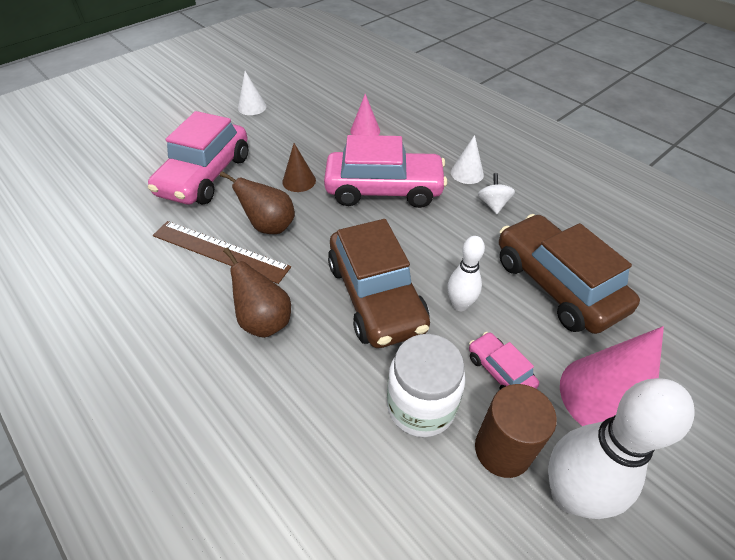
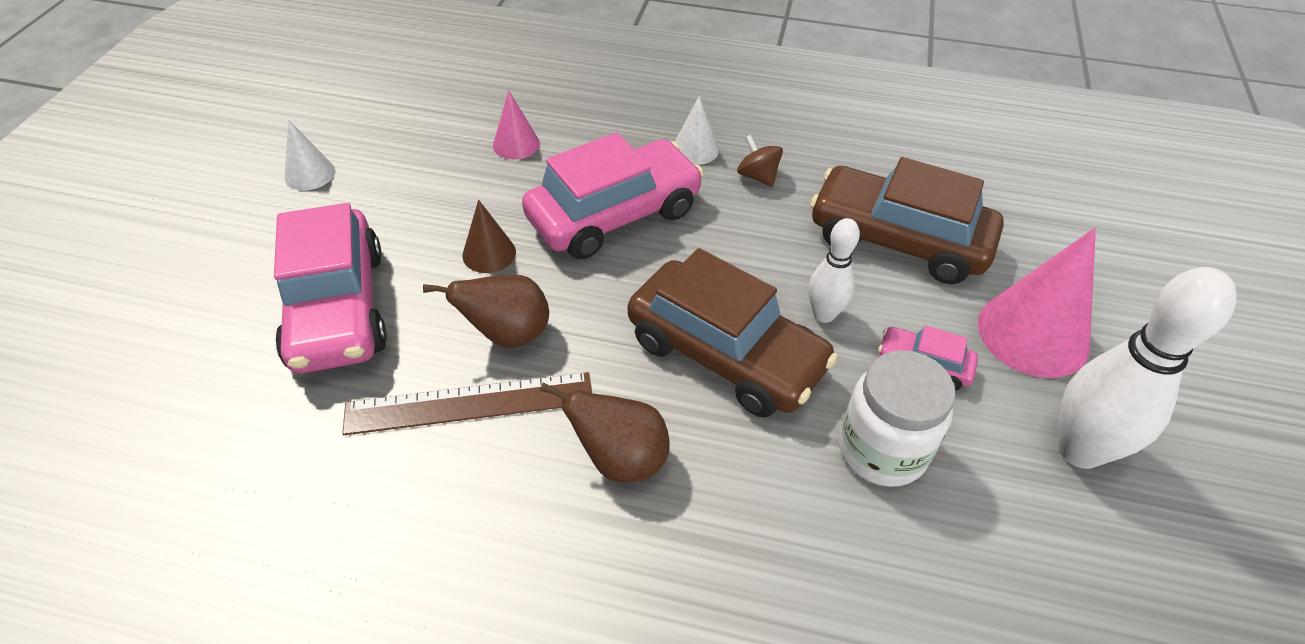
camera: 35 degrees left, 0 degrees up
brown cylinder [475,384,557,478] -> none
white spinning top [478,173,515,214] -> brown spinning top [737,135,783,187]

